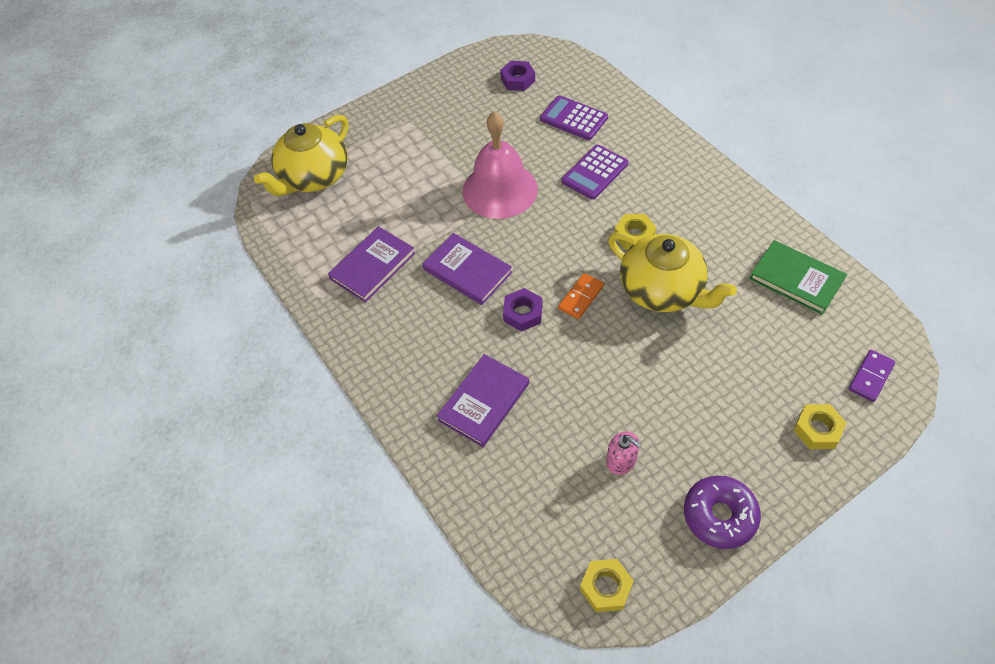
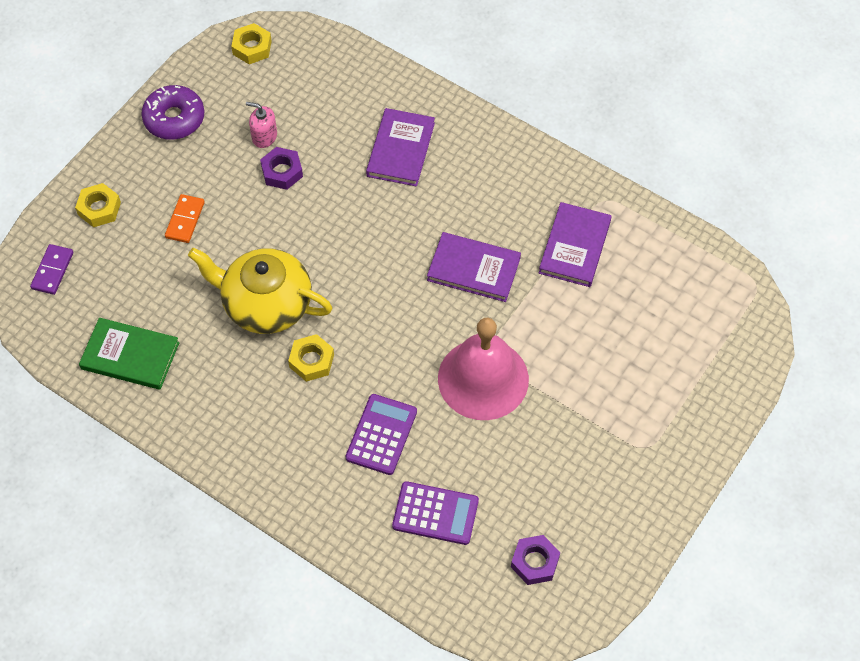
camera: 155 degrees right, 5 degrees up
yellow teapot [254,115,348,196] -> none
purple nut [503,288,542,332] -> purple nut moved to [260,147,303,190]
orange domino [558,273,604,319] -> orange domino moved to [165,194,205,243]

